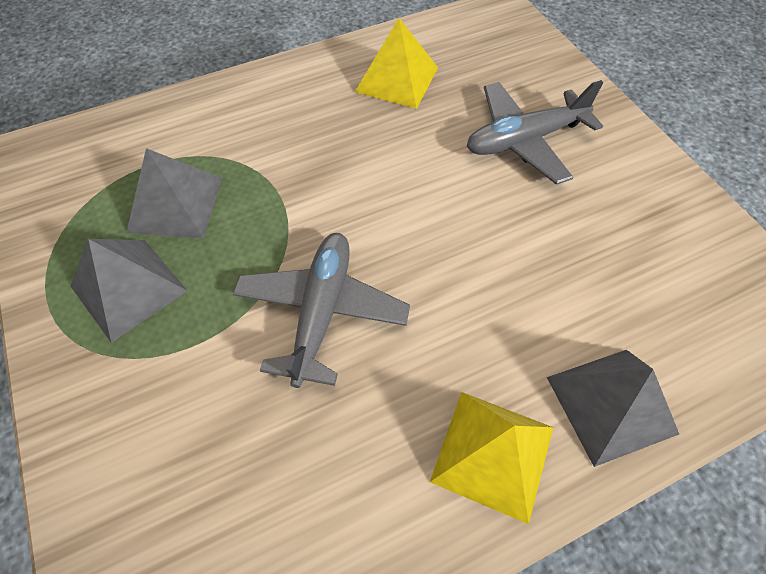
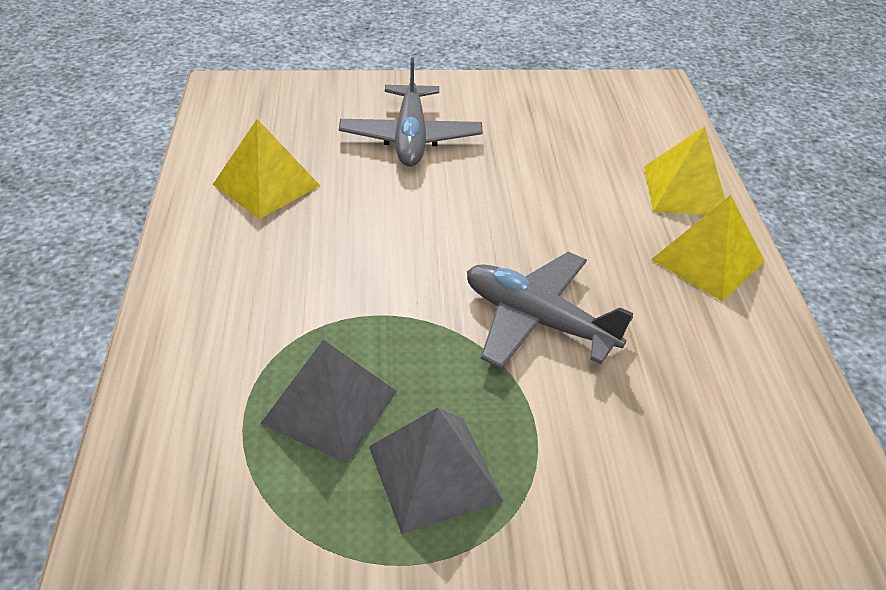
camera: 70 degrees left, 15 degrees down
grey pyramid [547,350,679,467] -> yellow pyramid [644,126,725,215]

